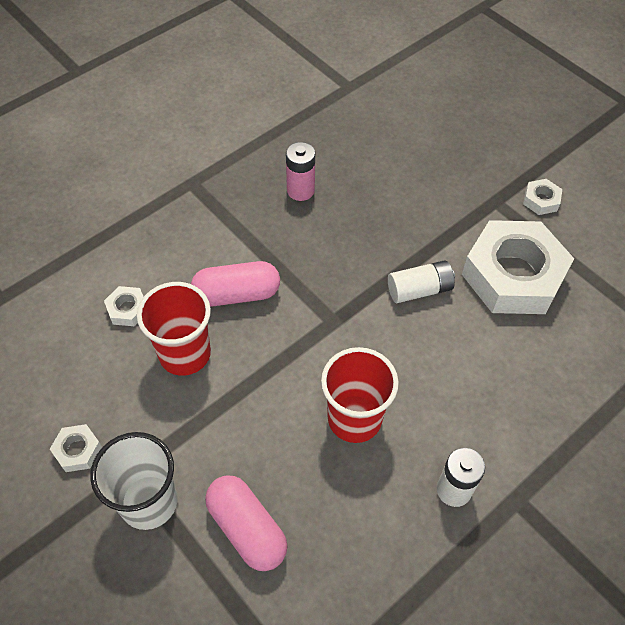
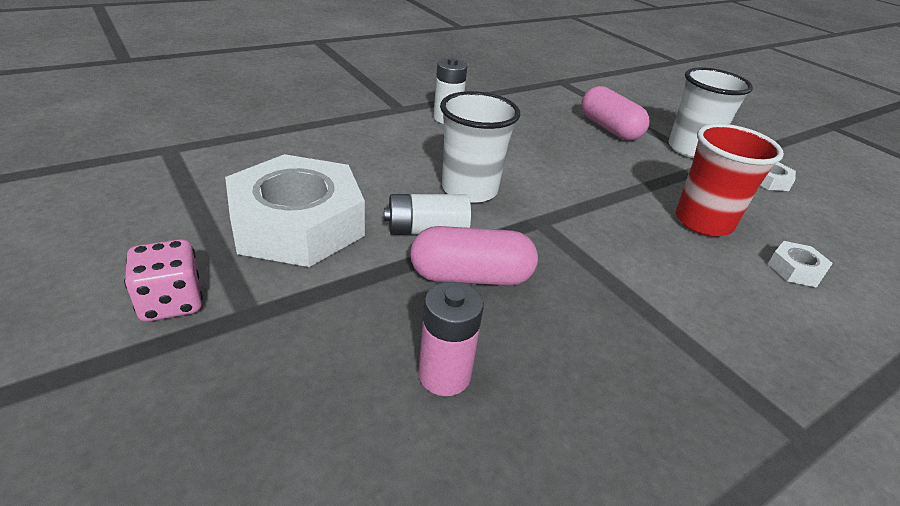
camera: 175 degrees left, 20 degrees down
pink capsule [191,261,280,306] -> pink capsule moved to [410,226,538,286]
pink battery [286,142,315,201] -> pink battery moved to [418,282,484,396]
red cup [321,347,399,443] -> none
white nut [523,179,562,215] -> pink dice [124,239,203,322]
none -> white cup [440,91,520,203]

